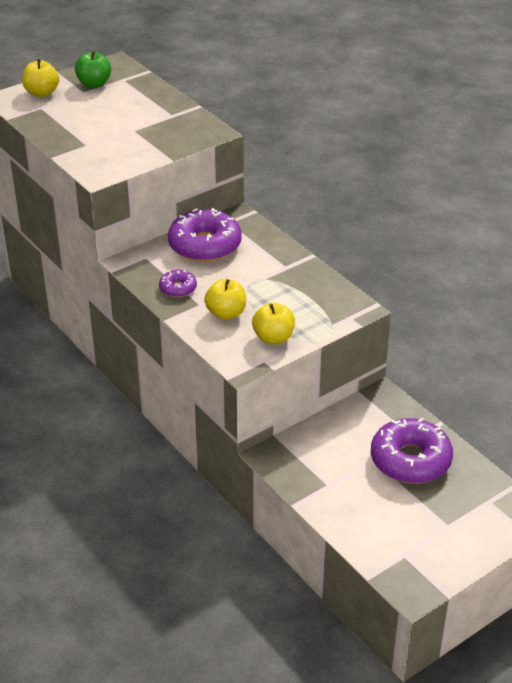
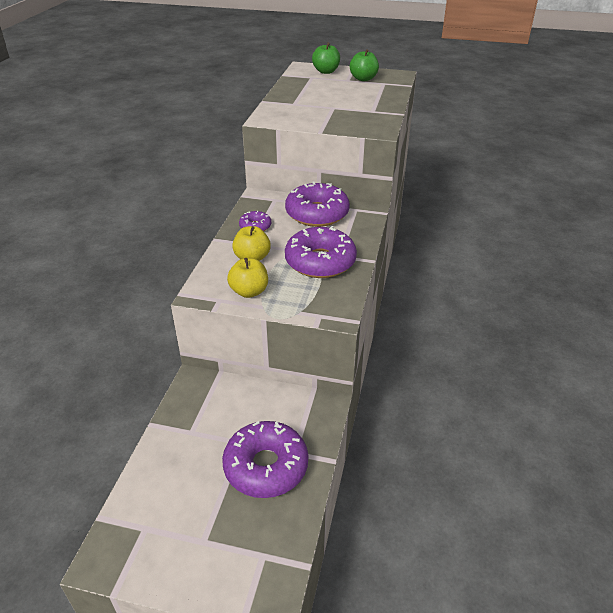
camera: 50 degrees right, 0 degrees up
yellow apple [22,59,59,97] -> green apple [312,42,340,74]
none -> purple donut [285,226,357,278]

